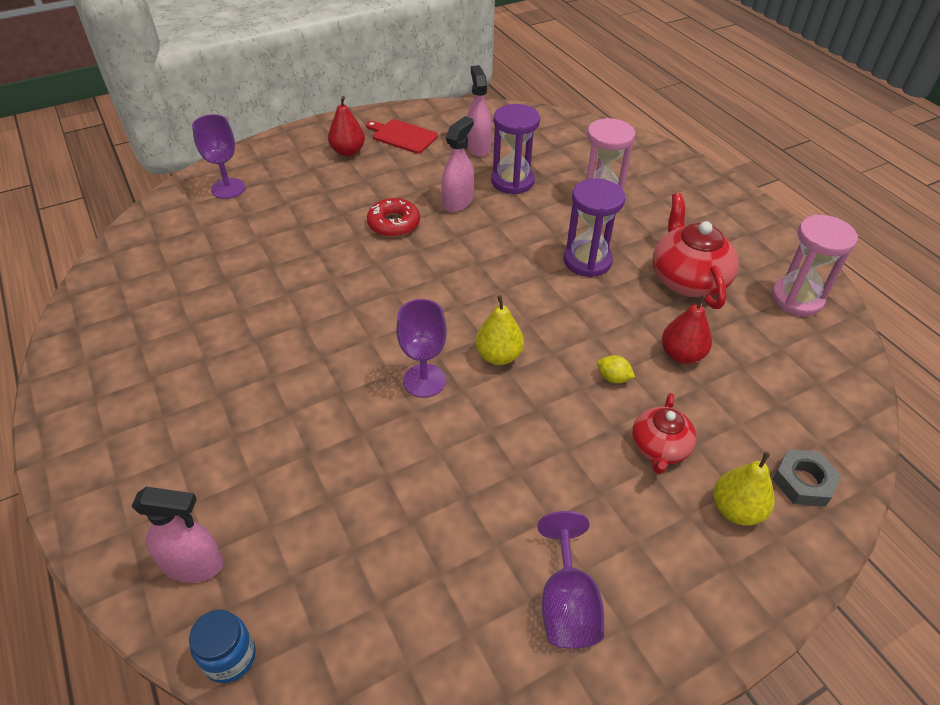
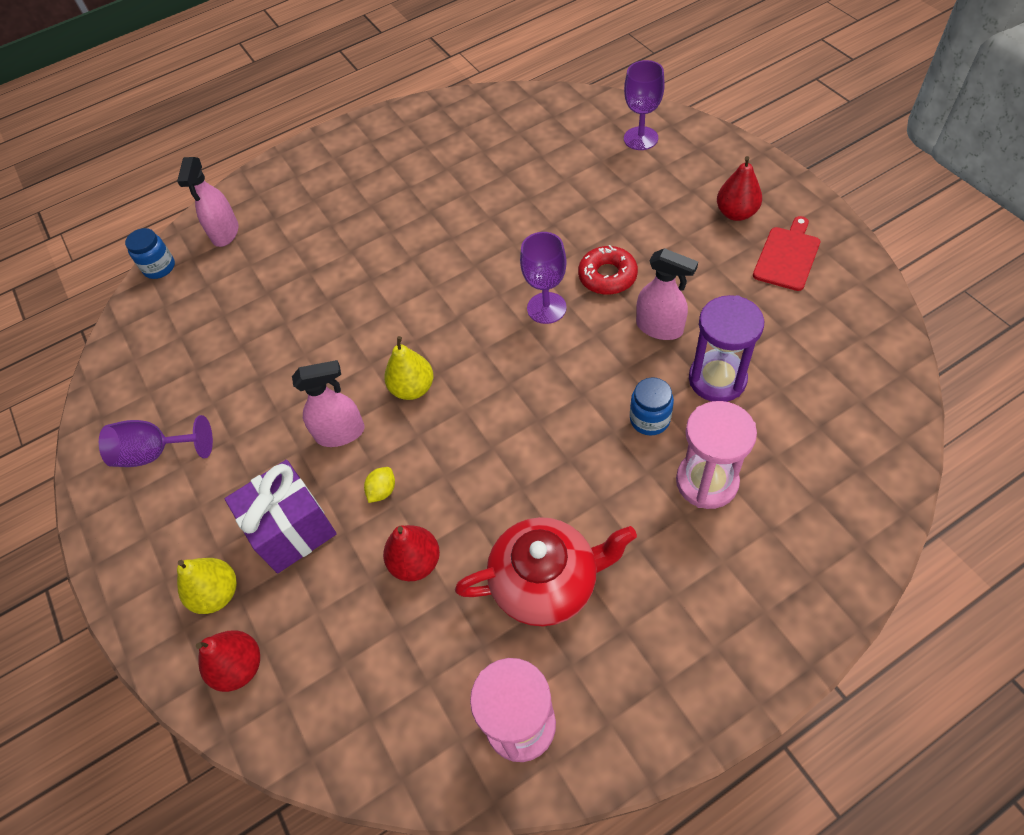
camera: 95 degrees right, 10 degrees up
purple goblet [396,299,447,398] -> purple goblet moved to [520,232,567,324]
pink spray bottle [467,65,492,157] -> pink spray bottle moved to [292,360,365,447]
purple hourglass [563,178,625,277] -> none
red teapot [632,393,696,474] -> purple gift [225,460,337,573]
grey nut [772,449,841,507] -> red pear [196,630,260,692]
none -> blue jar [630,377,674,435]

